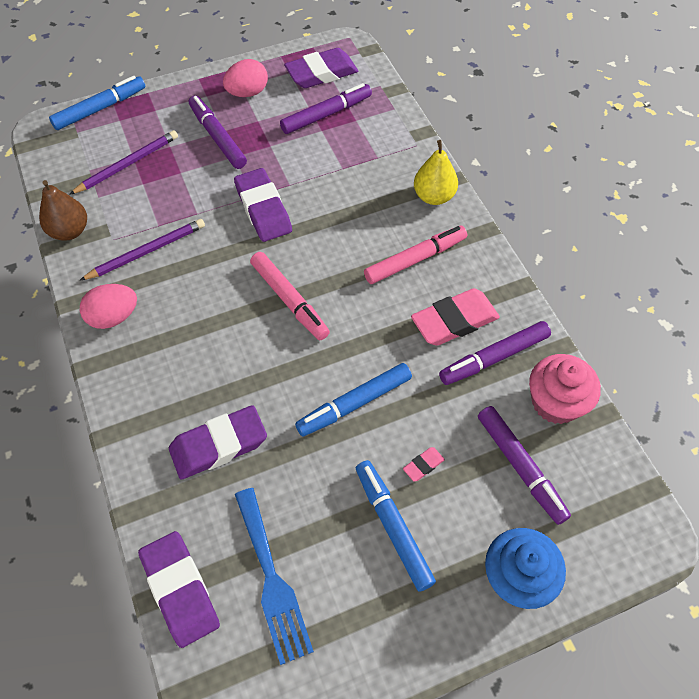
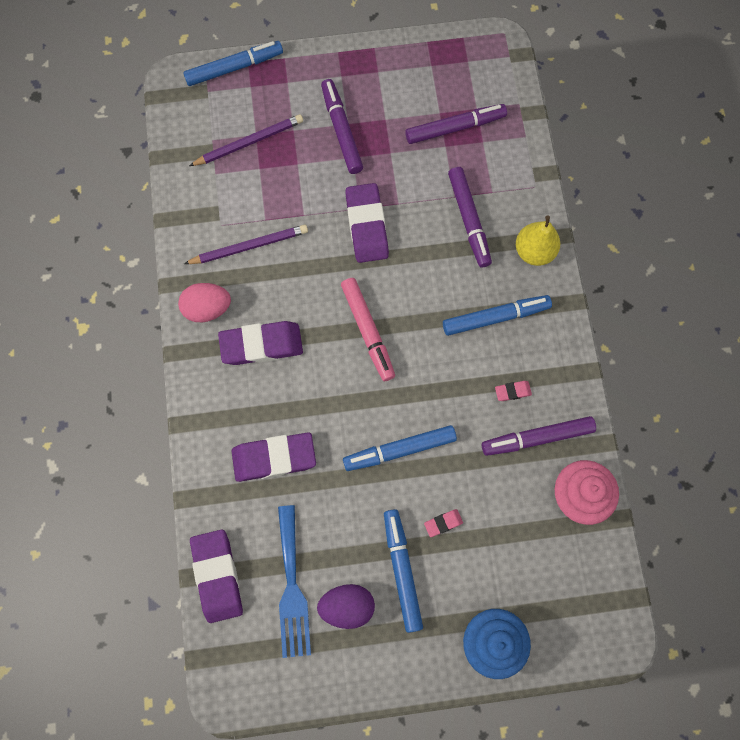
camera: 15 degrees right, 15 degrees up
brown pear [39,180,87,241] -> none
pink egg [223,59,268,97] -> none
purple eraser [284,48,358,88] -> purple eraser moved to [218,321,303,365]
pink marker [364,226,467,284] -> blue marker [443,295,552,336]
pink eraser [411,288,500,346] -> pink eraser [495,381,532,401], size x0.44
purple marker [478,406,571,525] -> purple marker moved to [448,167,492,267]
none -> purple egg [317,584,375,629]

